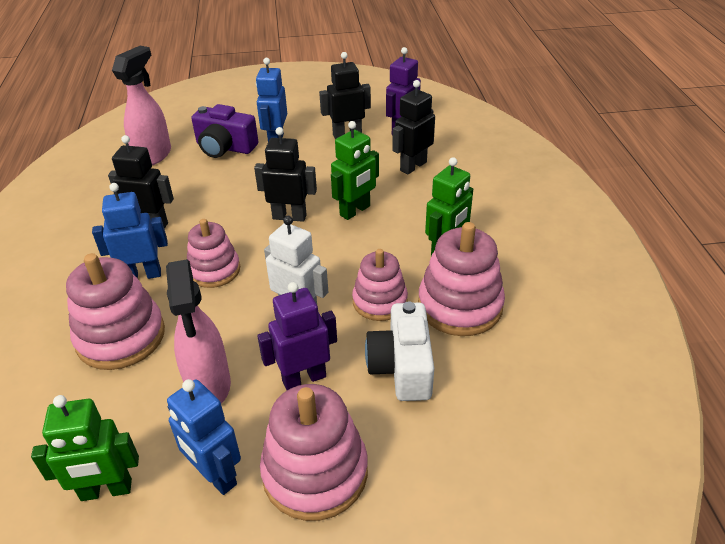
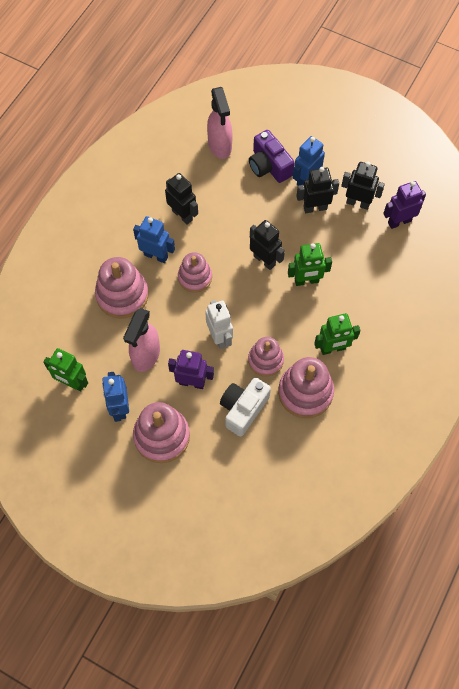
camera: 35 degrees right, 25 degrees up
pink spray bottle [112,46,171,165] -> pink spray bottle turned 105 degrees clockwise [207,87,232,159]
black robot [392,80,435,174] -> black robot moved to [296,167,339,213]

